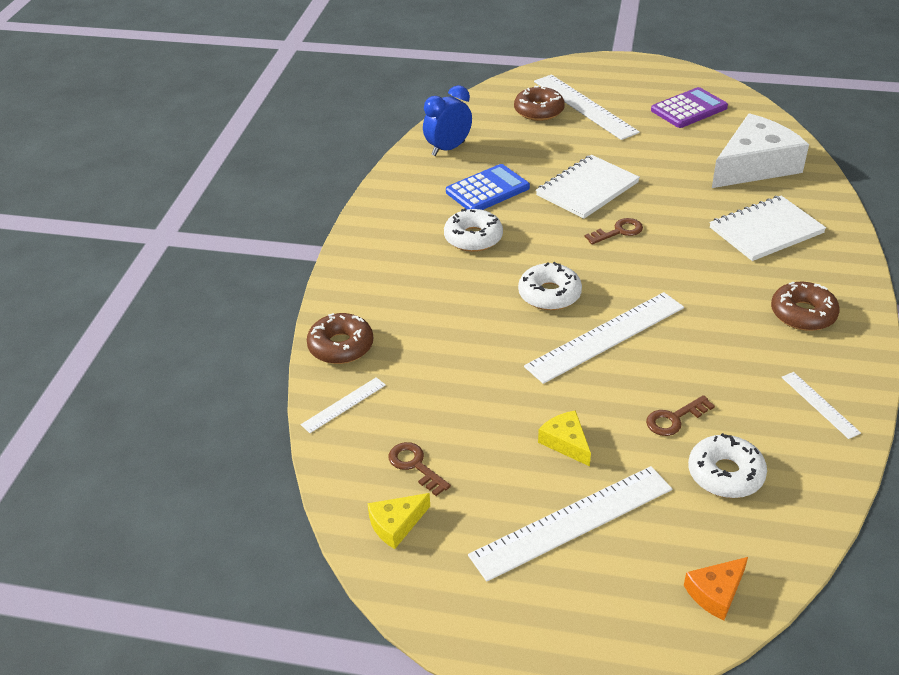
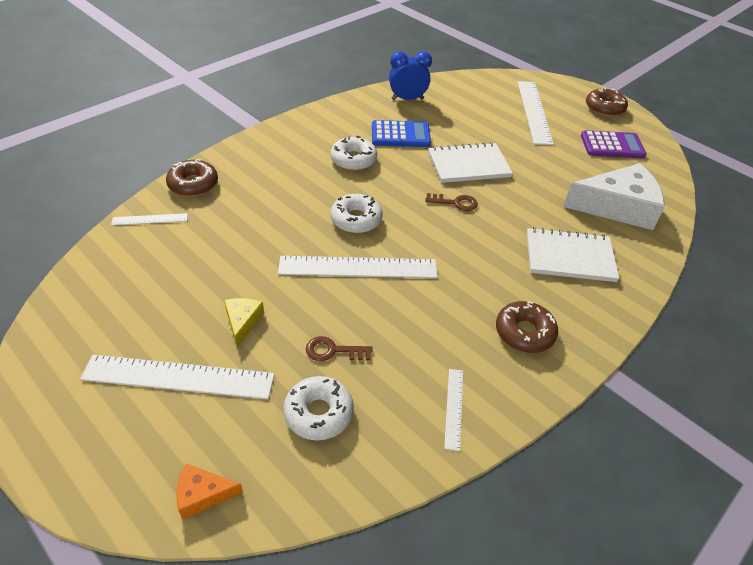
camera: 30 degrees right, 5 degrees up
yellow cheese [368,493,430,549] -> none
brown key [388,442,451,496] -> none
brown donut [514,85,565,121] -> brown donut moved to [586,88,628,117]

